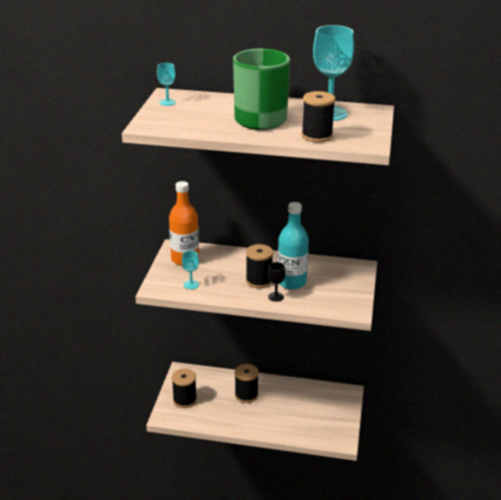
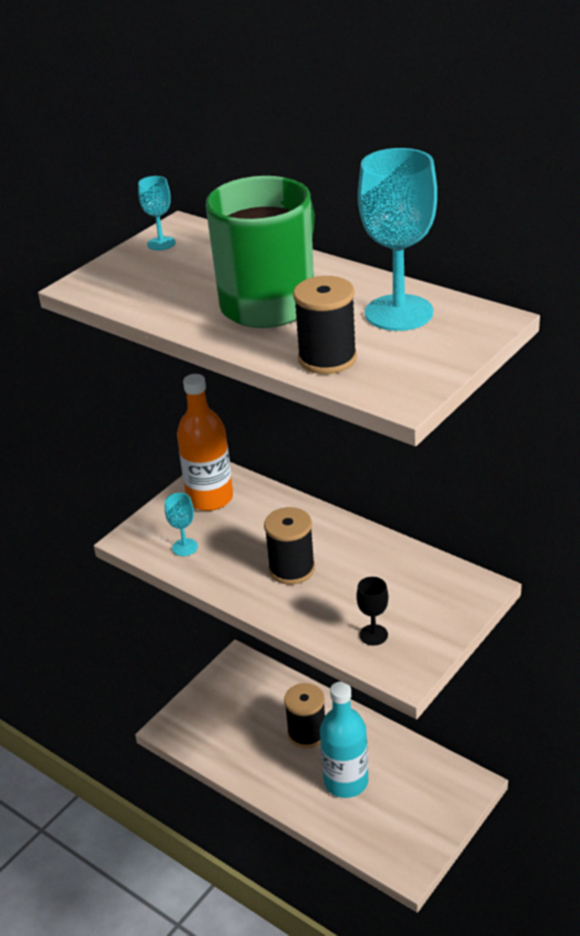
camera: 30 degrees right, 5 degrees up
black spool [172,369,197,408] -> none
black goblet [268,262,286,302] -> black goblet moved to [356,577,388,646]
turquoise bottle [278,202,309,290] -> turquoise bottle moved to [320,682,368,798]

